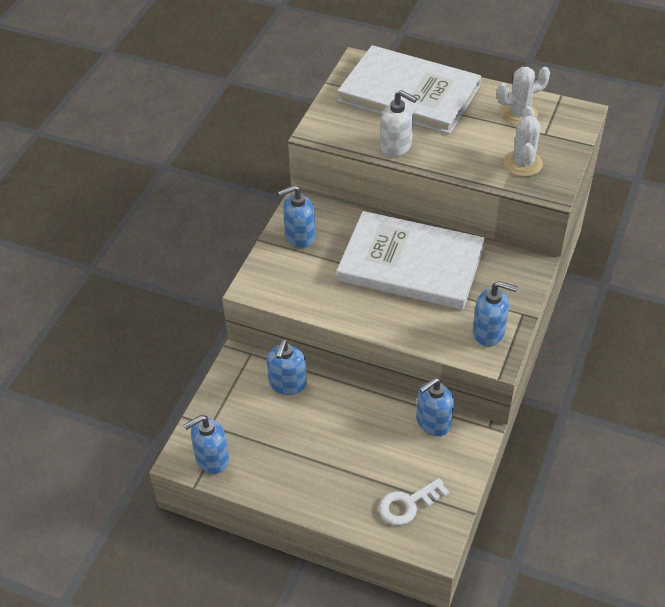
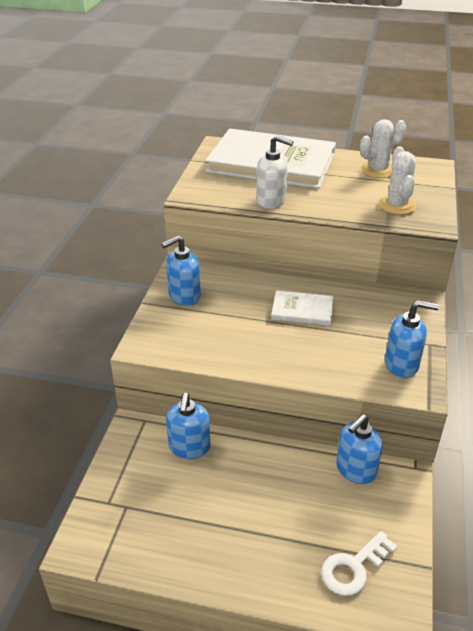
camera: 10 degrees left, 10 degrees down
blue soap dispenser [184,415,229,474] -> none
white book [337,211,485,310] -> white book [271,290,333,326], size x0.44

